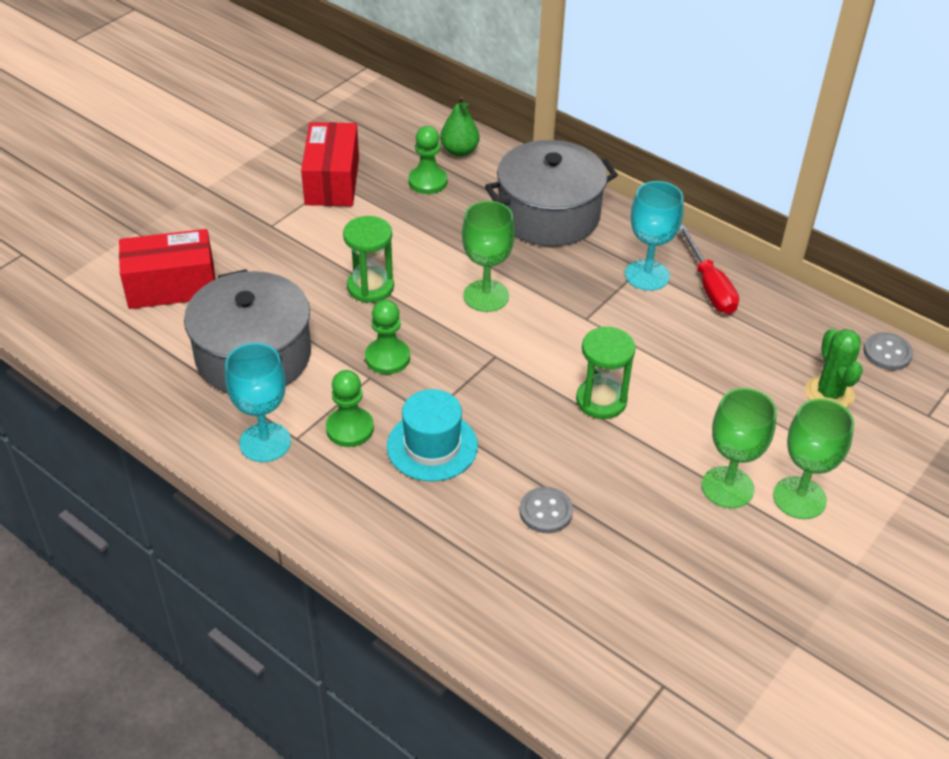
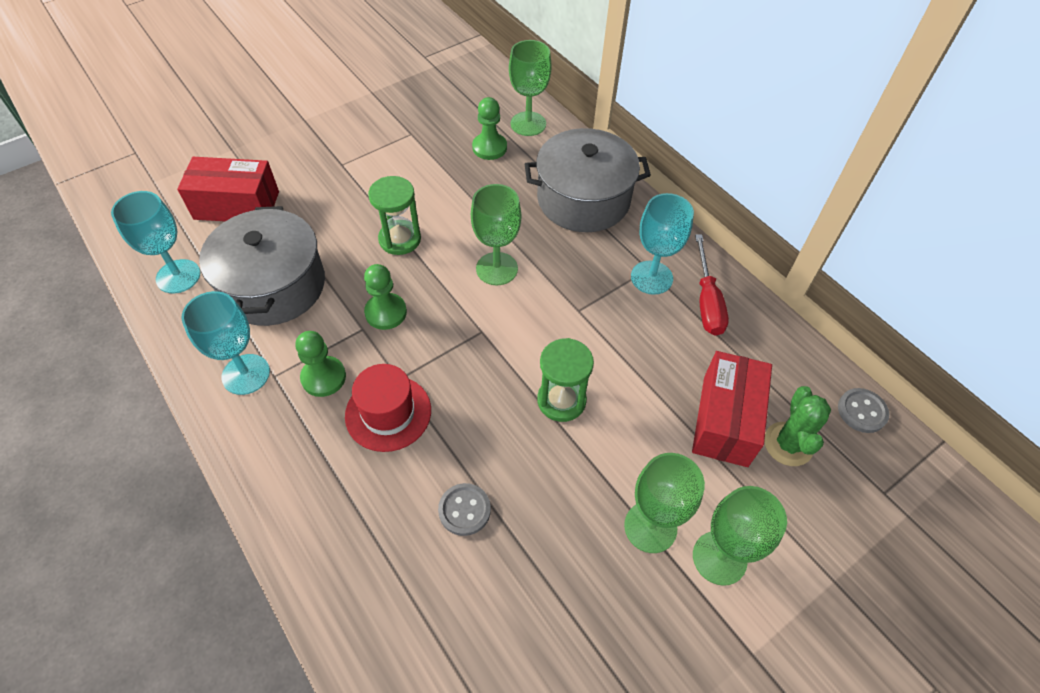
camera: 15 degrees right, 10 degrees up
red box [301,122,359,206] -> red box moved to [692,351,772,467]
turquoise hat [387,389,478,482] -> red hat [345,364,431,452]
green pear [440,96,480,157] -> green goblet [509,40,552,136]
none -> turquoise goblet [111,191,200,293]

